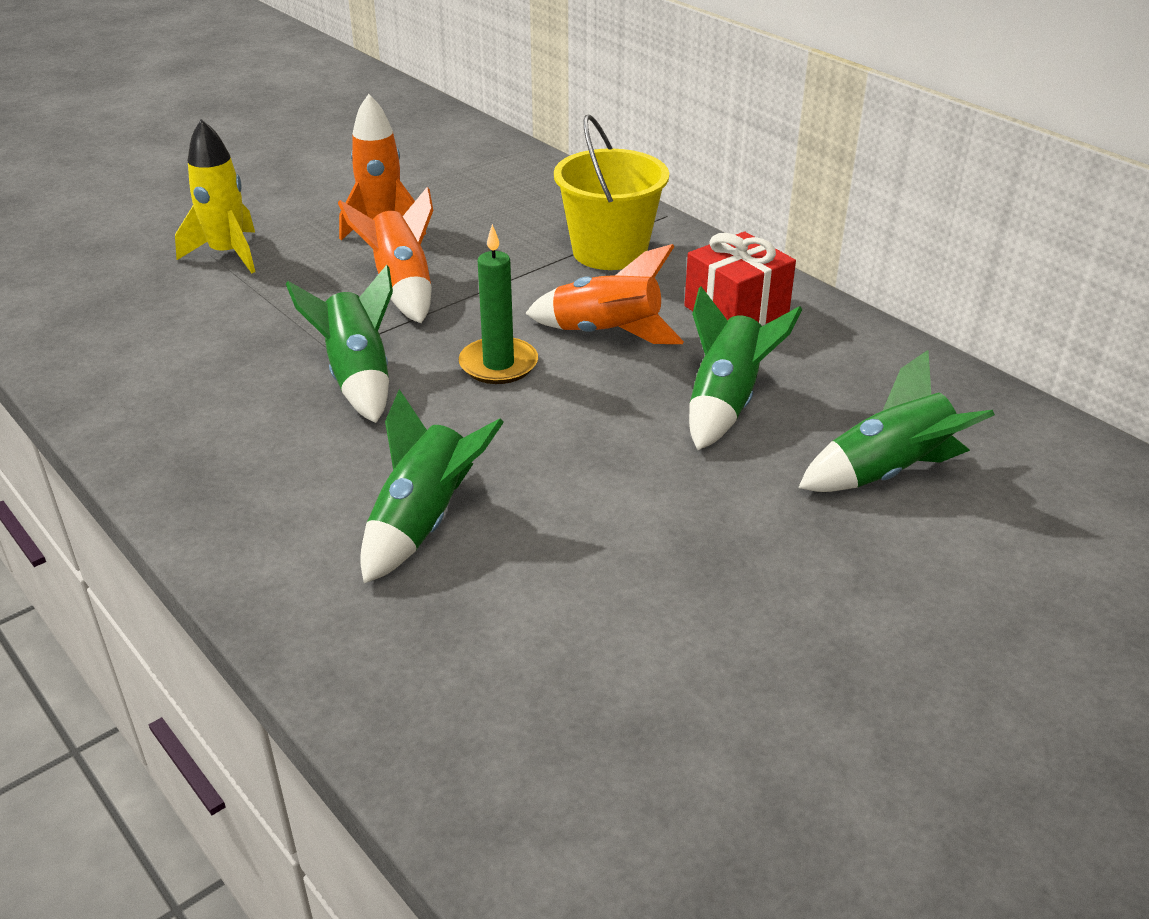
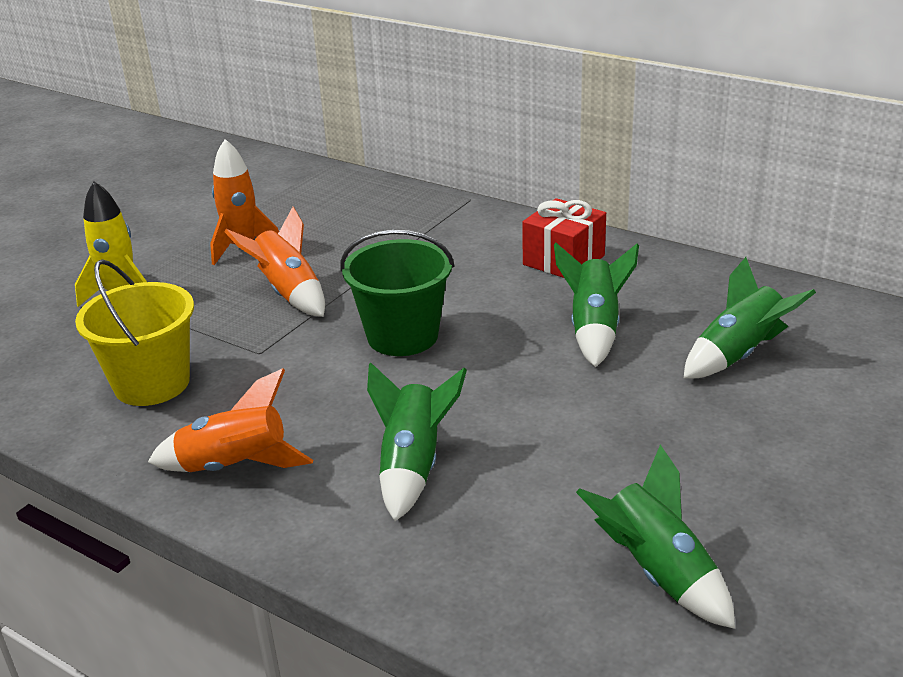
camera: 15 degrees left, 5 degrees down
green rocket [286,265,393,423] -> green rocket moved to [576,445,735,629]
green candle [459,224,538,384] -> green bucket [340,230,454,356]
orange rocket [525,244,684,344] -> orange rocket moved to [148,368,313,472]
yellow bucket [554,115,669,270] -> yellow bucket moved to [75,259,194,406]

